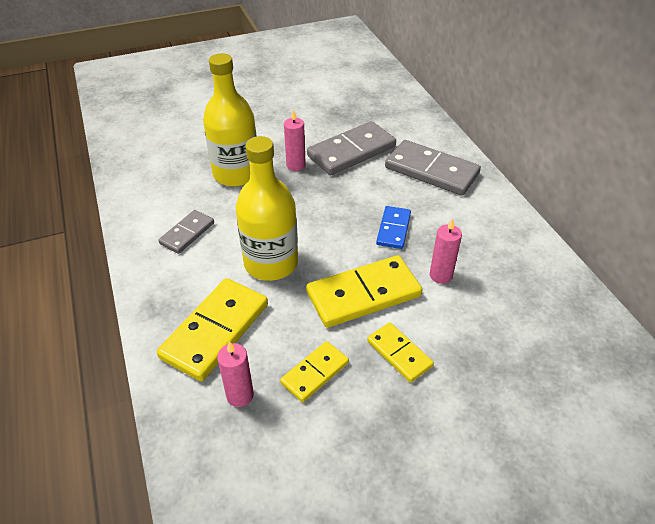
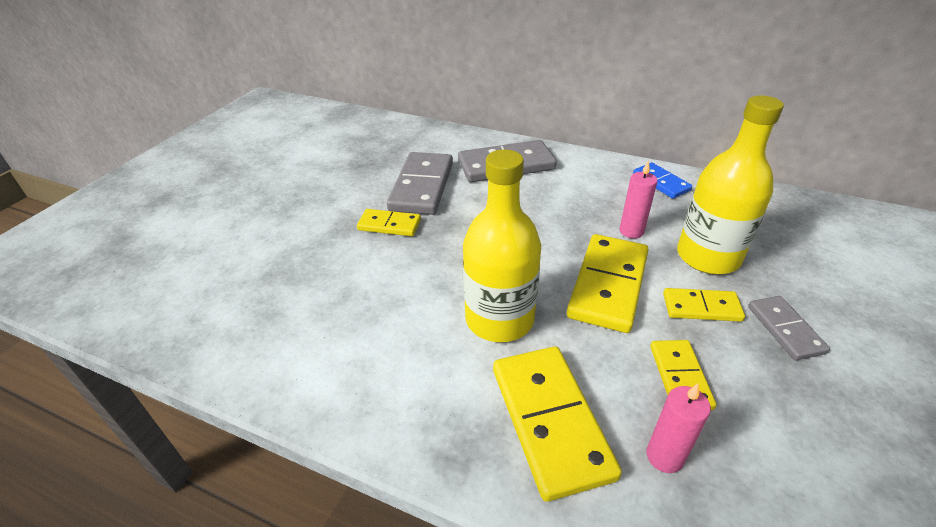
camera: 45 degrees left, 5 degrees down
grey domino [158,210,214,254] -> grey domino moved to [748,296,830,360]
yellow bottle [203,53,257,187] -> yellow bottle moved to [677,95,784,274]
pink candle [284,109,306,171] -> yellow domino [357,209,421,236]
blue domino [376,206,411,249] -> blue domino moved to [633,162,692,199]

